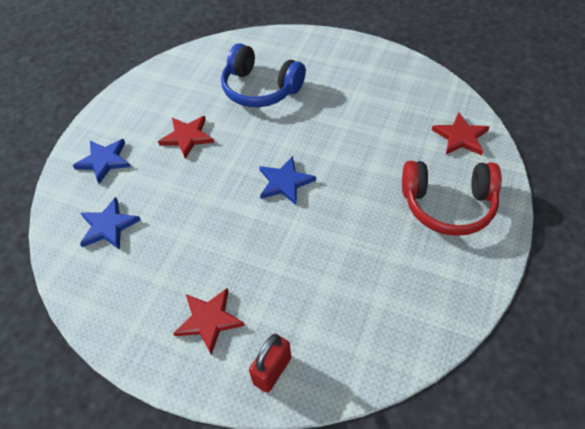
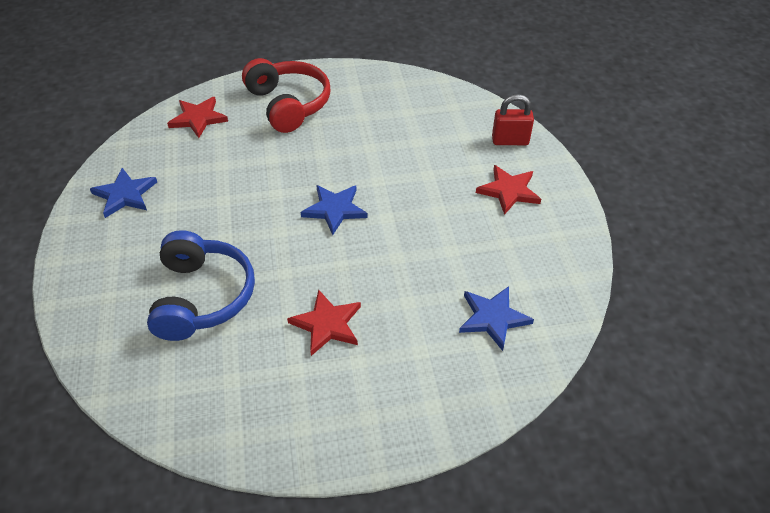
camera: 125 degrees left, 5 degrees down
blue star [73,139,131,184] -> blue star moved to [90,168,157,218]

